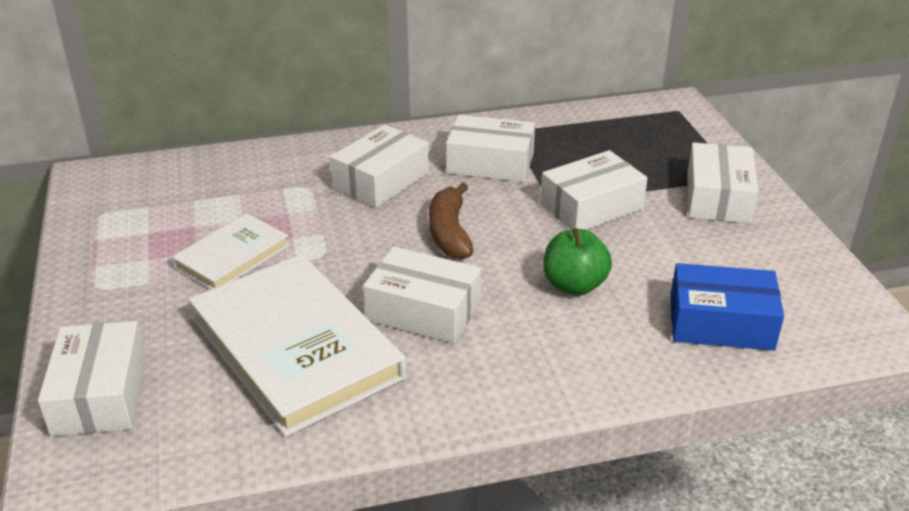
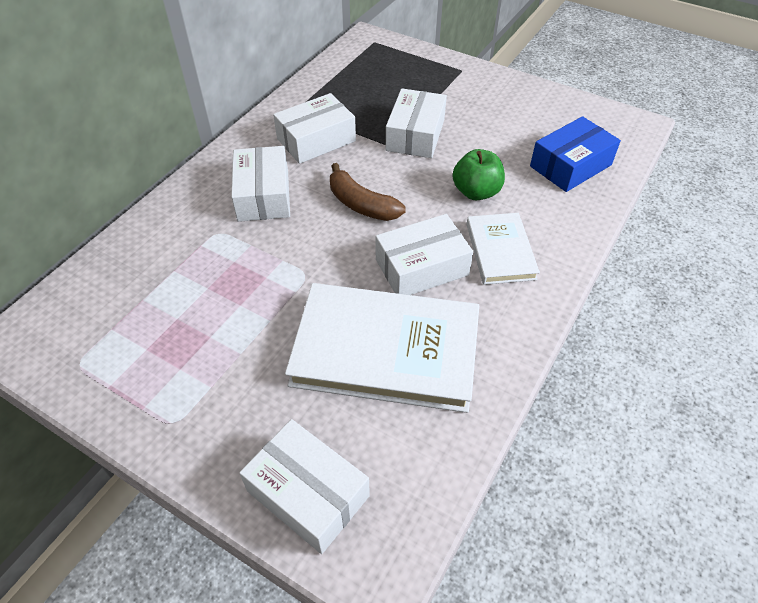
camera: 45 degrees left, 15 degrees up
white book [172,213,290,289] -> white book moved to [466,213,540,285]
white box [687,142,759,224] -> none

